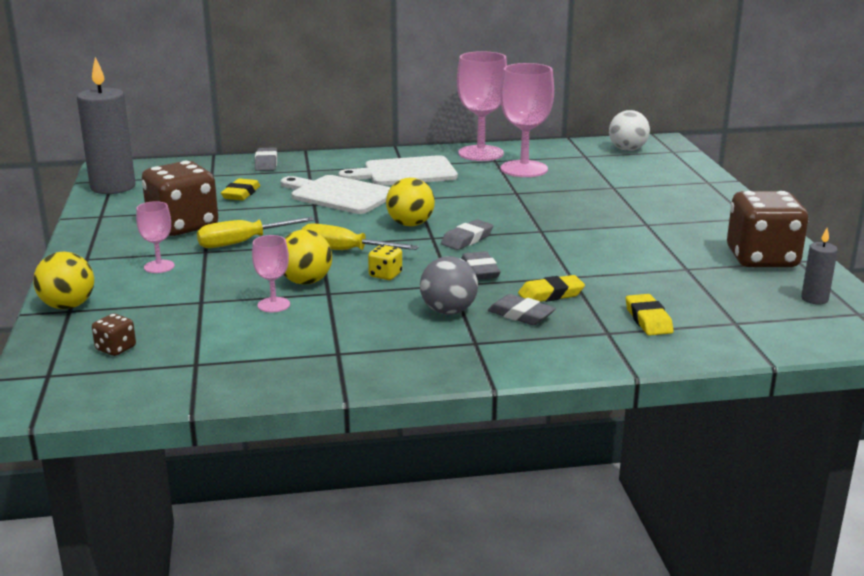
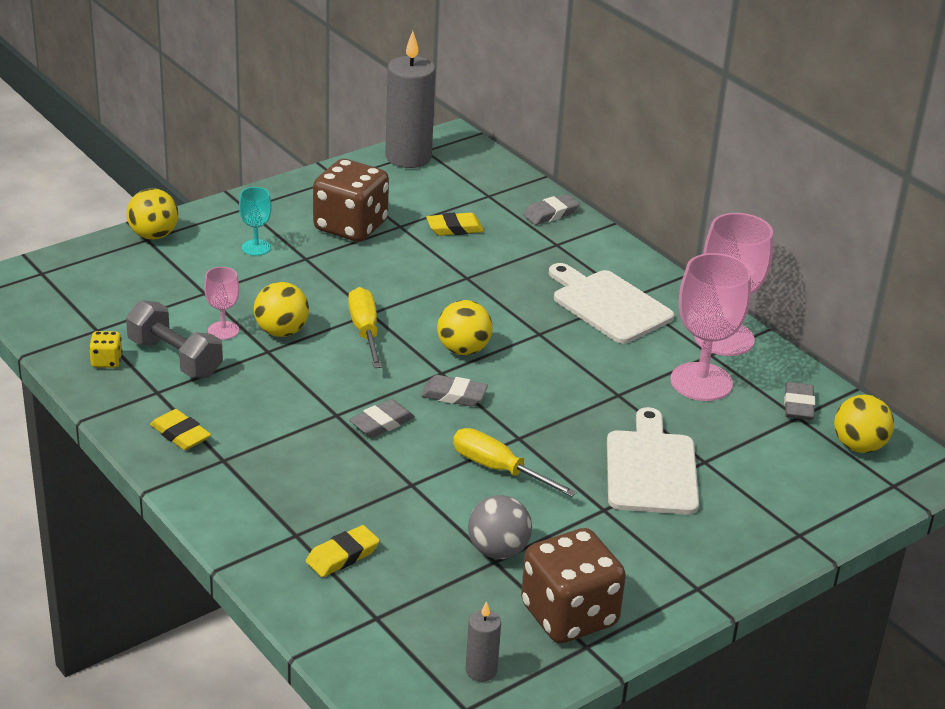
camera: 60 degrees right, 10 degrees up
brown dice [92,313,136,356] -> none
pink goblet [136,201,175,273] -> turquoise goblet [239,187,271,256]
yellow screwdriver [197,217,314,248] -> yellow screwdriver moved to [453,428,577,497]
white cutting board [281,175,391,214] -> white cutting board moved to [607,407,699,515]
yellow dice [368,245,402,280] -> yellow dice moved to [89,331,122,368]
grey ball [420,256,478,315] -> grey ball moved to [468,495,532,559]
grey eraser [488,294,556,325] -> grey eraser moved to [784,382,815,420]
yellow eraser [518,275,585,302] -> yellow eraser moved to [150,409,211,450]
white ball [609,110,650,151] -> yellow ball [834,394,894,453]
none -> grey dumbbell [126,300,223,378]

